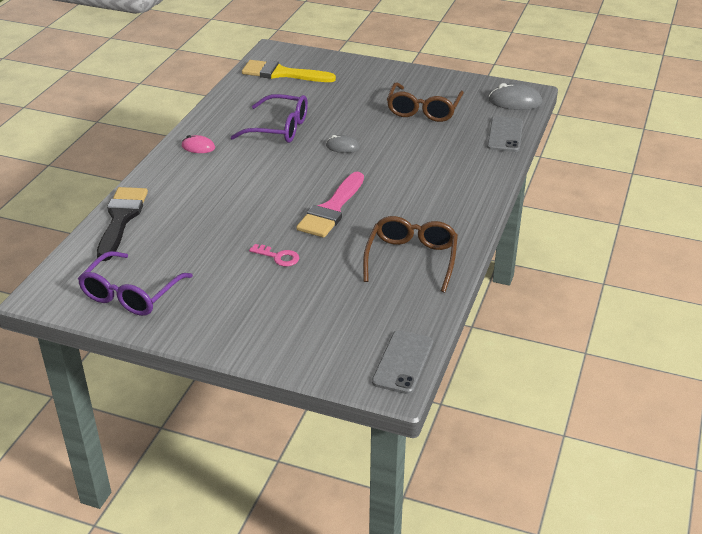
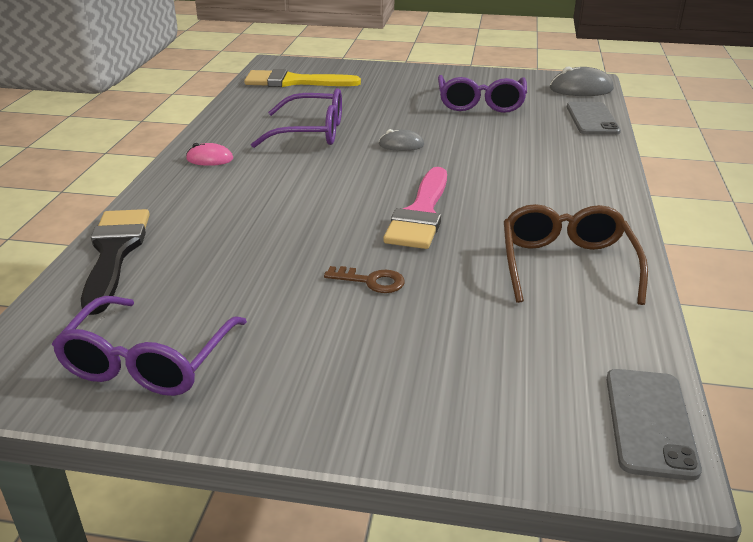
camera: 10 degrees left, 5 degrees down
pink key [249,244,299,266] -> brown key [324,266,405,293]
brown glasses [387,82,464,122] -> purple glasses [438,75,527,113]

